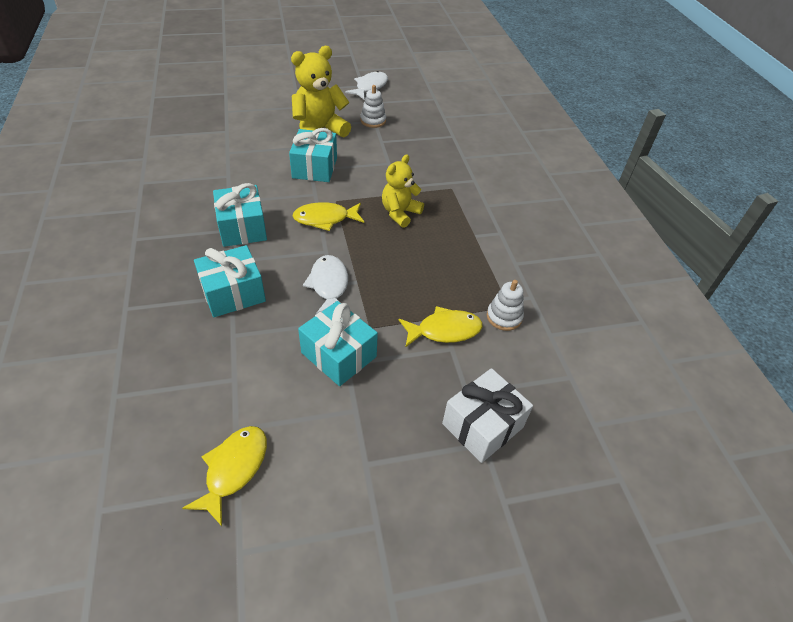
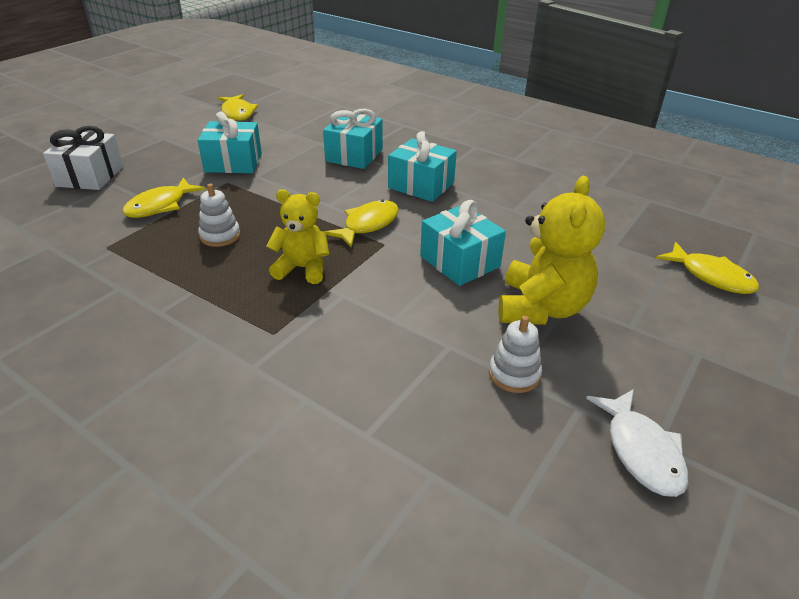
camera: 140 degrees right, 10 degrees down
white fish [303,255,348,314] -> none
yellow teddy bear [382,155,424,228] -> yellow teddy bear turned 75 degrees counterclockwise [266,189,329,284]
white stacking toy [487,280,524,331] -> white stacking toy moved to [198,184,240,247]
none -> yellow fish [656,242,759,294]

